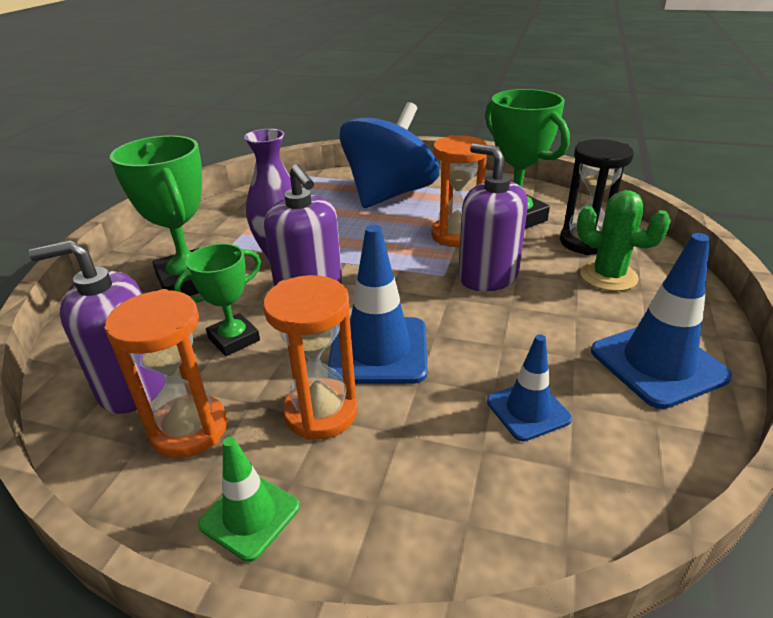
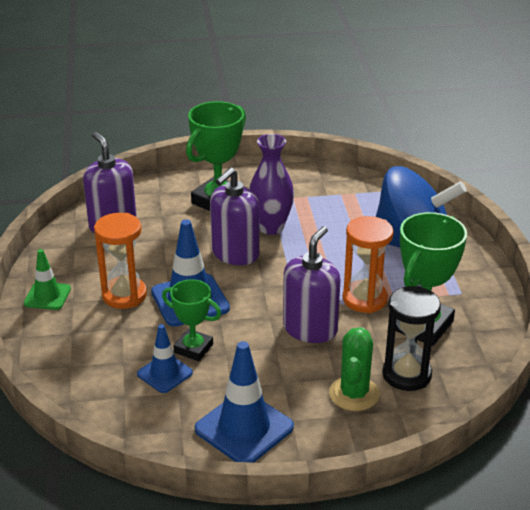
camera: 65 degrees right, 0 degrees up
orange hourglass [105,289,227,458] -> none
green trophy [174,243,261,356] -> green trophy moved to [162,279,221,361]

